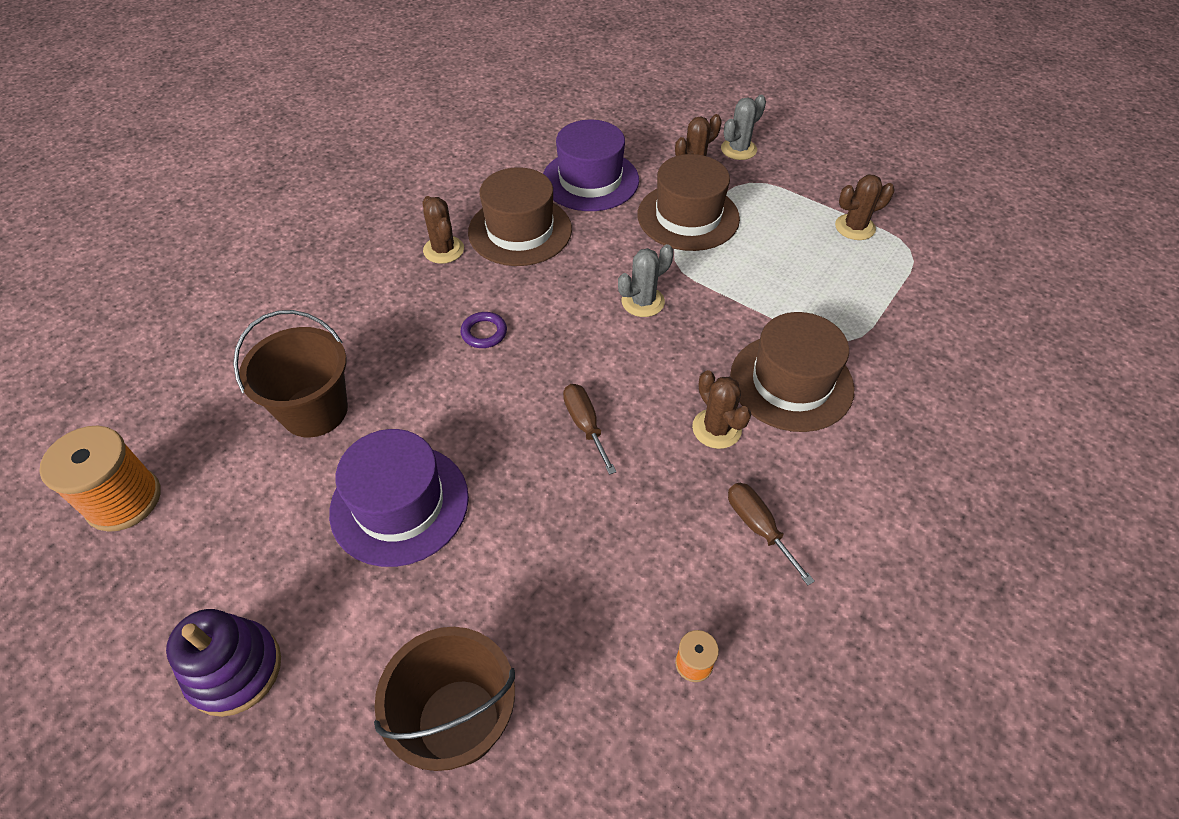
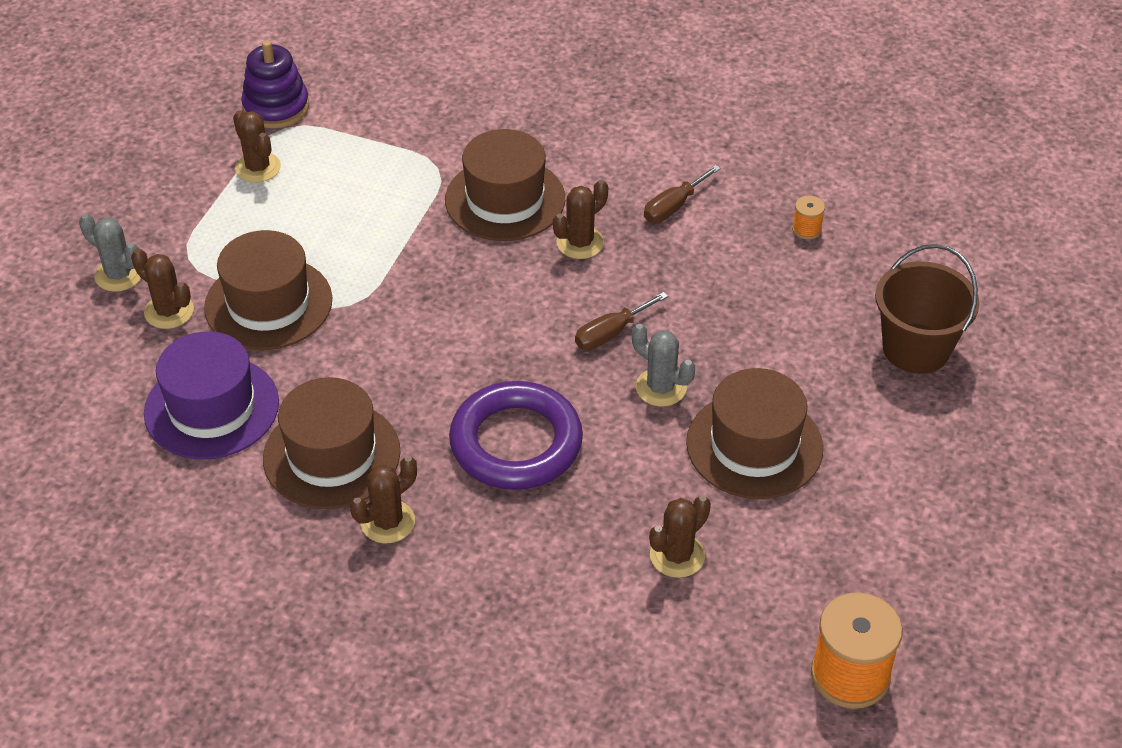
camera: 105 degrees left, 5 degrees down
purple stacking toy [166,609,281,717] -> purple stacking toy moved to [241,40,309,128]
brown bucket [233,310,348,438] -> brown cactus [649,495,711,578]
purple hat [329,429,469,567] -> brown hat [686,368,823,499]
purple ring [460,312,507,348] -> purple ring [449,381,583,490], size x2.45
grey cactus [618,244,674,317] -> grey cactus moved to [632,324,695,407]

